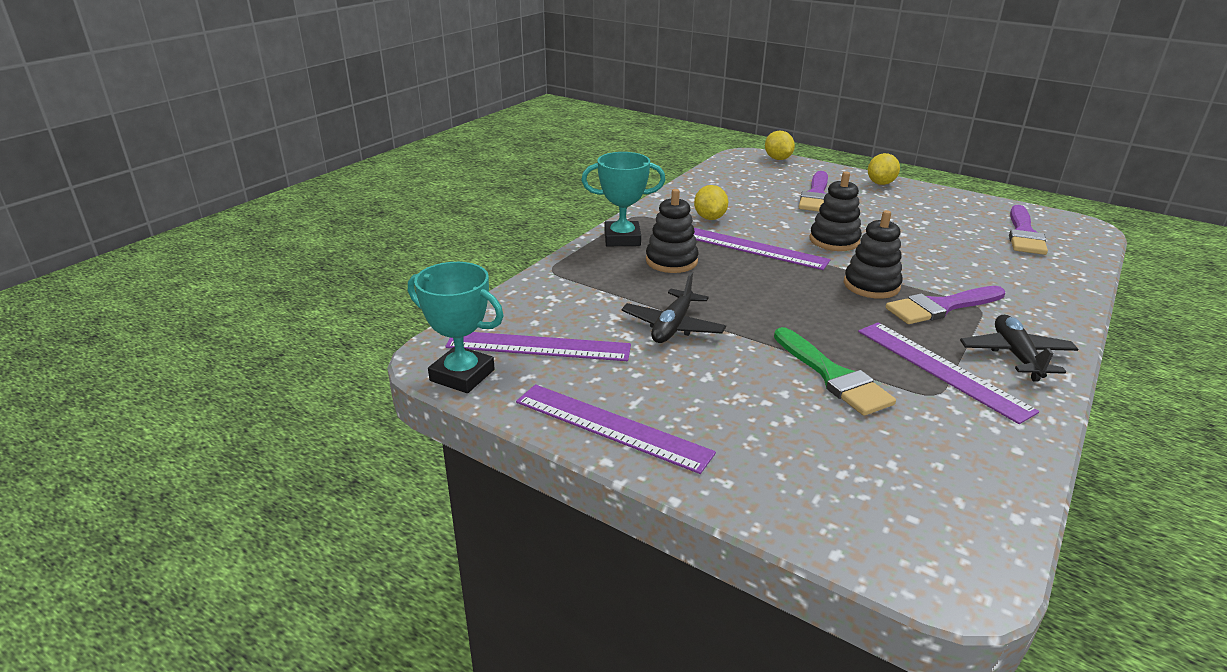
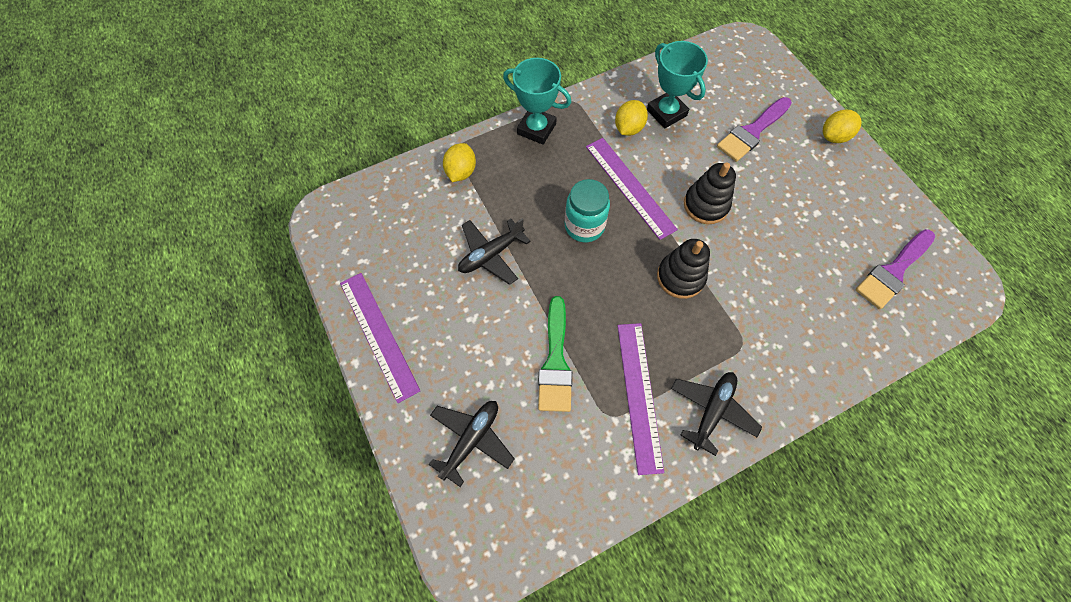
camera: 30 degrees right, 35 degrees up
turquoise trophy [408,262,504,393] -> turquoise trophy moved to [647,41,708,128]
purple ruler [445,332,631,361] -> none
black stacking toy [646,189,699,273] -> none
yellow lemon [765,131,795,160] -> yellow lemon moved to [443,143,476,182]
purple brush [886,286,1005,324] -> none
none -> black plane [428,401,514,487]
none -> turquoise jar [565,179,610,242]

